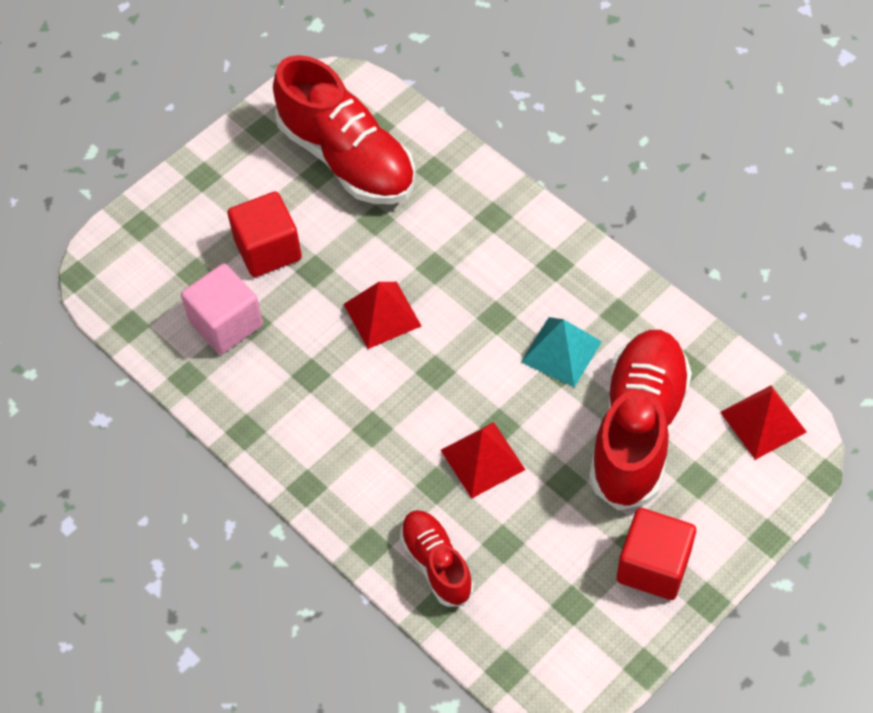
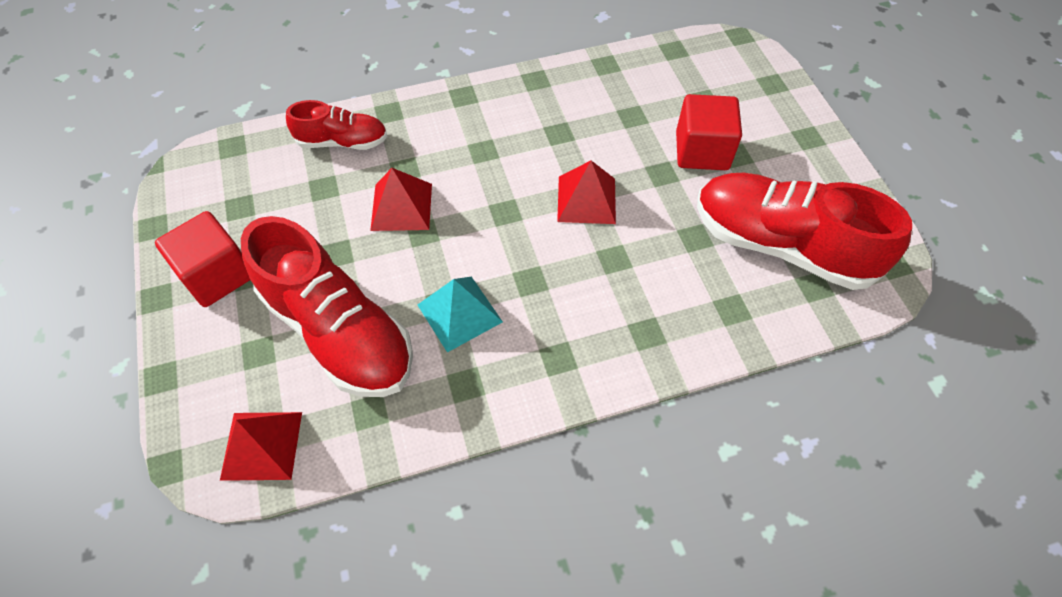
camera: 115 degrees right, 0 degrees up
pink cube [181,264,263,354] -> none
red shoe [273,55,415,204] -> red shoe turned 45 degrees clockwise [697,173,912,290]

